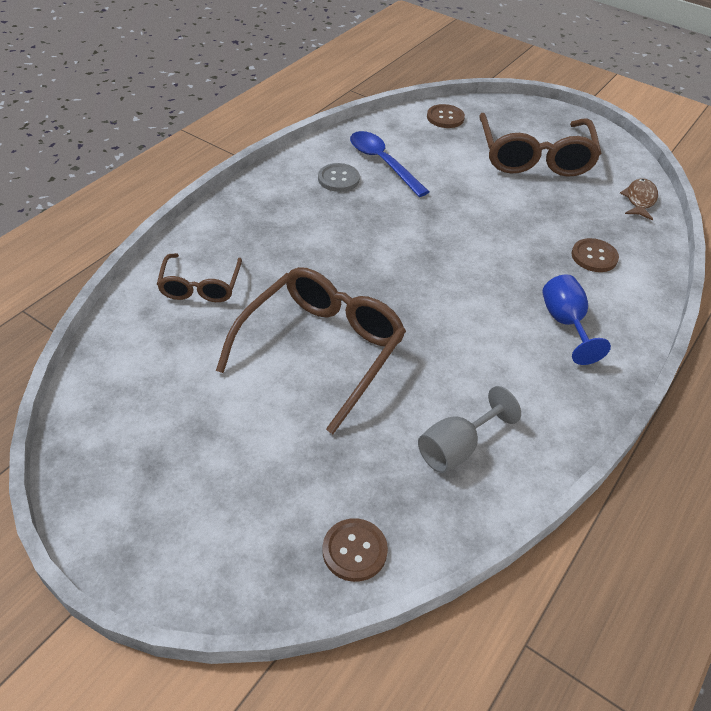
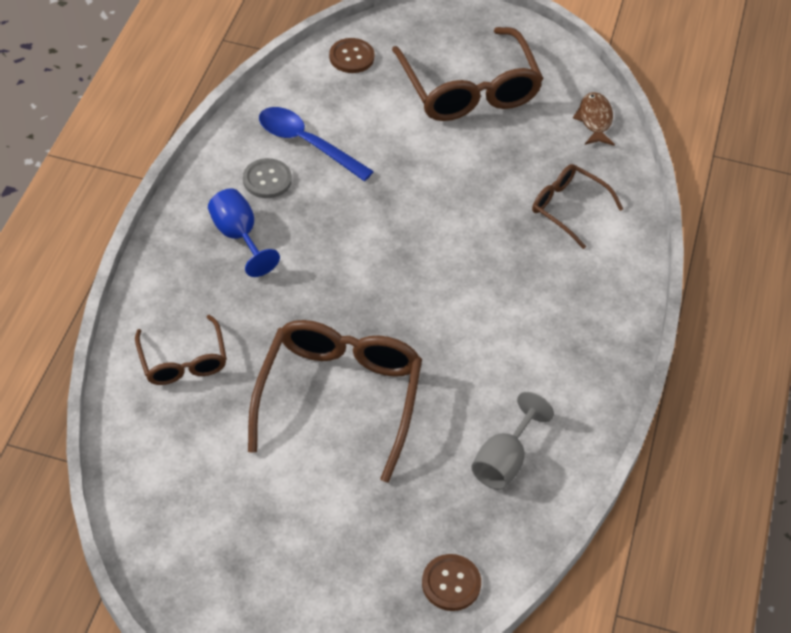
camera: 20 degrees left, 5 degrees up
blue goblet [542,274,611,365] -> blue goblet moved to [208,189,280,277]
brown button [571,238,619,272] -> brown glasses [532,164,623,249]

